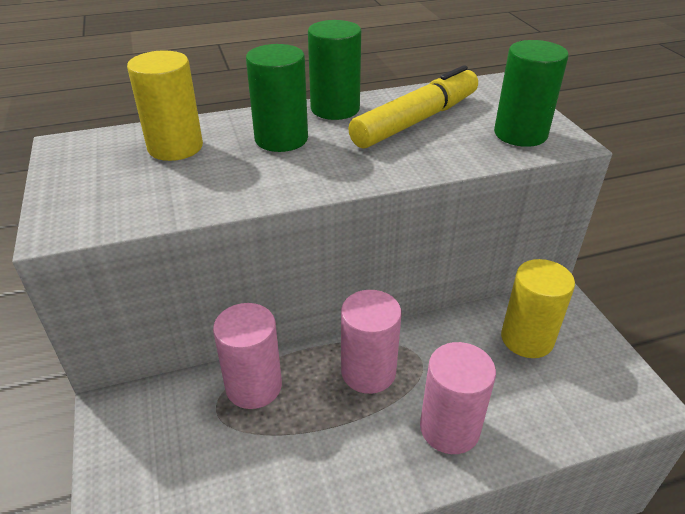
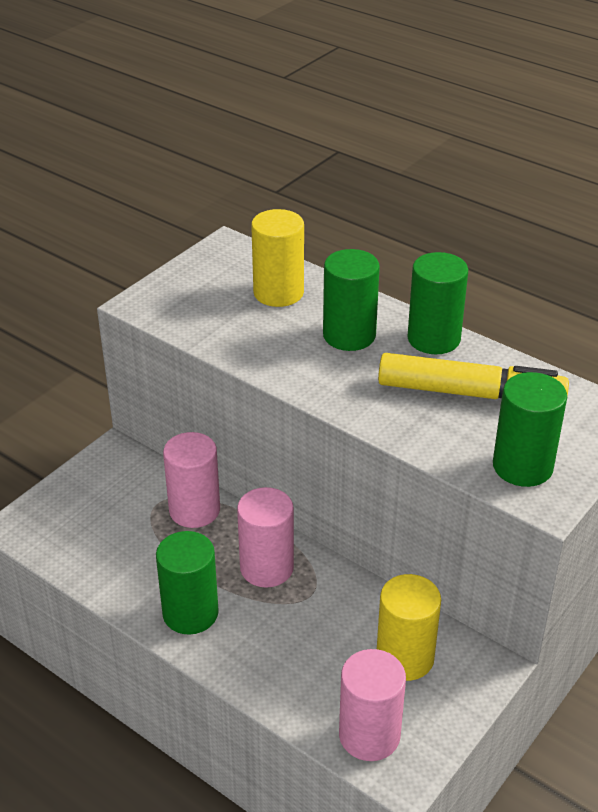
camera: 55 degrees right, 0 degrees up
pink cylinder [420,342,496,454] -> pink cylinder moved to [339,649,406,761]
none -> green cylinder [156,531,219,635]

